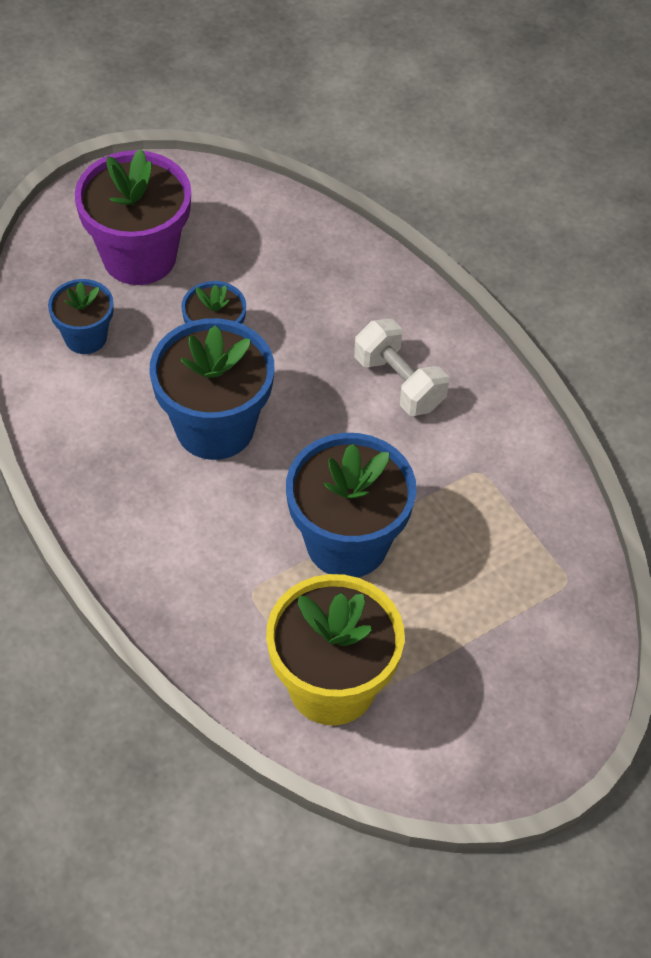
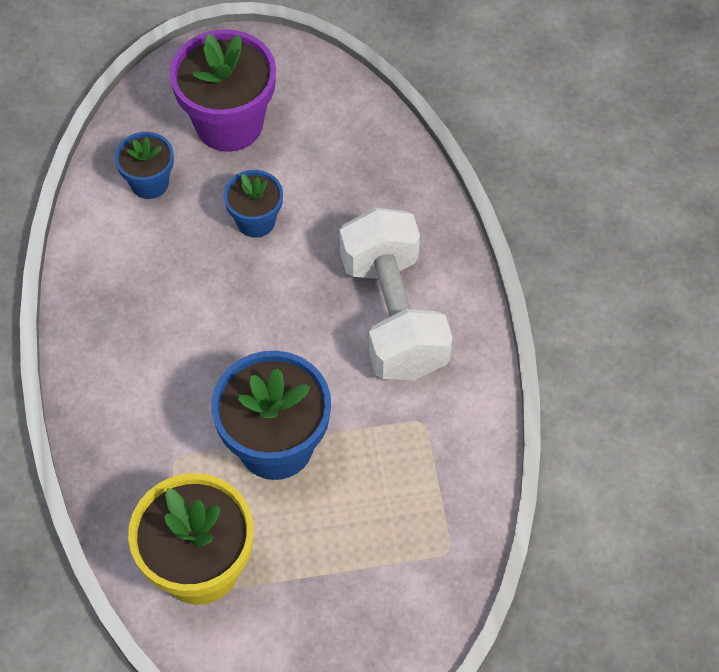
camera: 25 degrees right, 5 degrees up
blue flower pot [150,318,275,460] -> none
white dumbbell [354,319,449,416] -> white dumbbell [340,208,452,380], size x1.72

